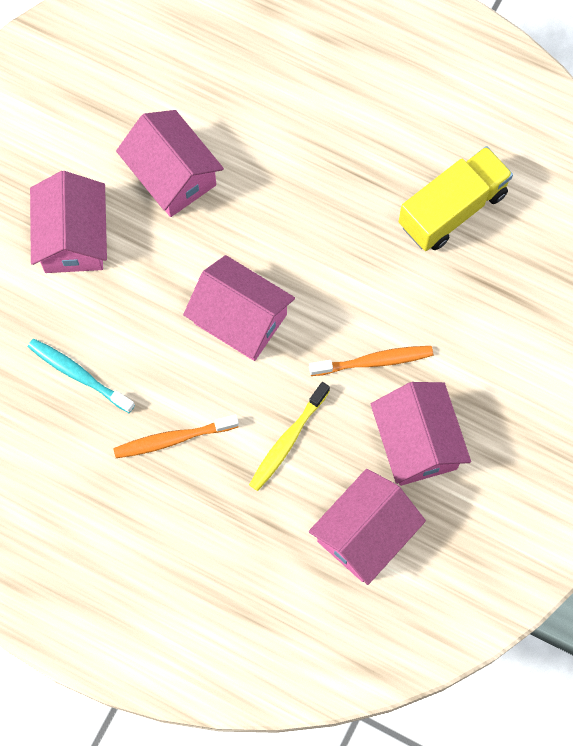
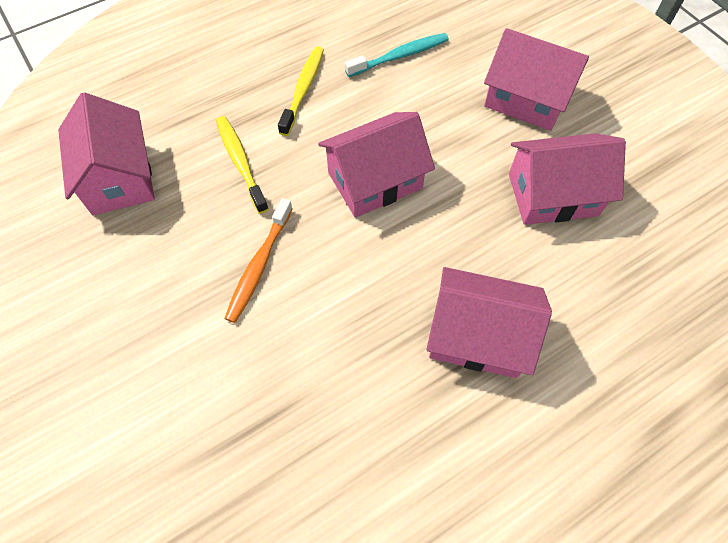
camera: 120 degrees right, 10 degrees down
orange toothbrush [113,415,239,458] -> yellow toothbrush [278,46,324,136]
pink house [371,382,471,486] -> pink house moved to [426,267,552,378]
yellow truck [399,146,513,251] -> none

